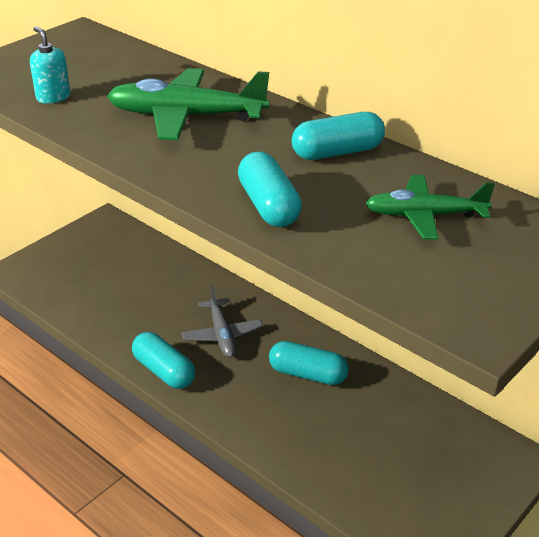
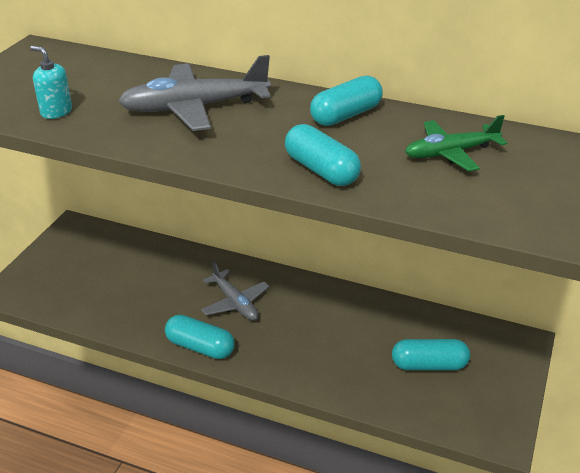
camera: 20 degrees left, 0 degrees up
green plane [107,68,270,140] -> grey plane [118,55,271,131]
turquoise capsule [269,341,349,385] -> turquoise capsule moved to [392,339,470,370]

